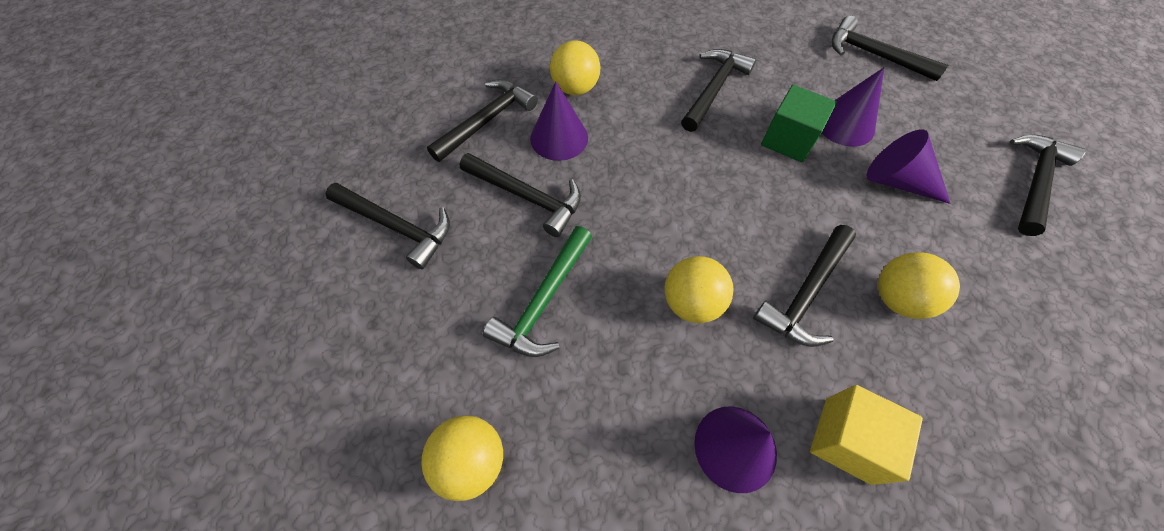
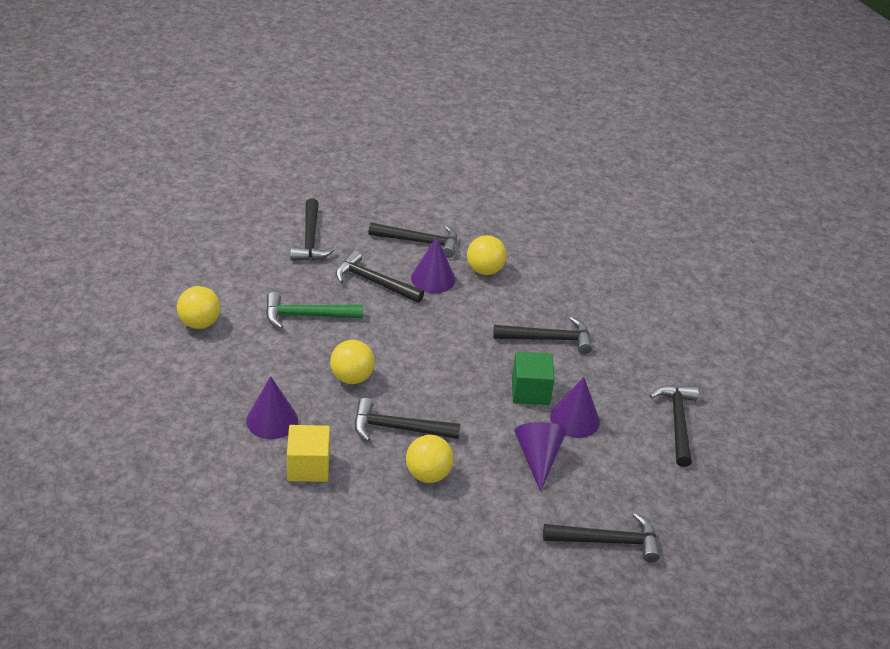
camera: 55 degrees right, 20 degrees down
black hammer [460,153,581,237] -> black hammer turned 120 degrees clockwise [336,250,424,303]

